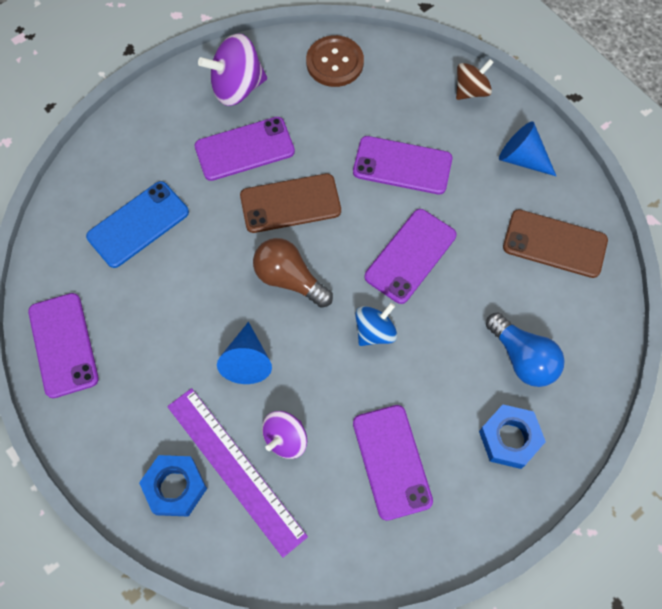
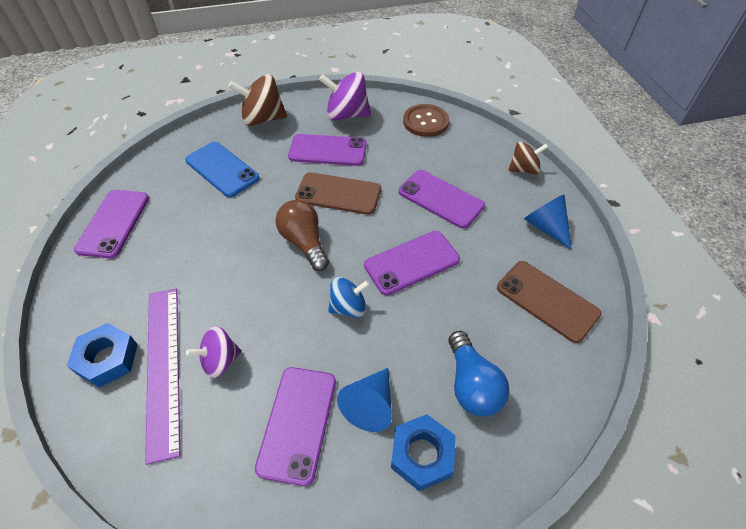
camera: 25 degrees right, 15 degrees down
blue phone [86,181,189,268] -> blue phone turned 60 degrees clockwise [185,142,260,197]
blue cone [217,322,272,384] -> blue cone moved to [337,368,392,432]
none -> brown spinning top [228,74,287,126]

